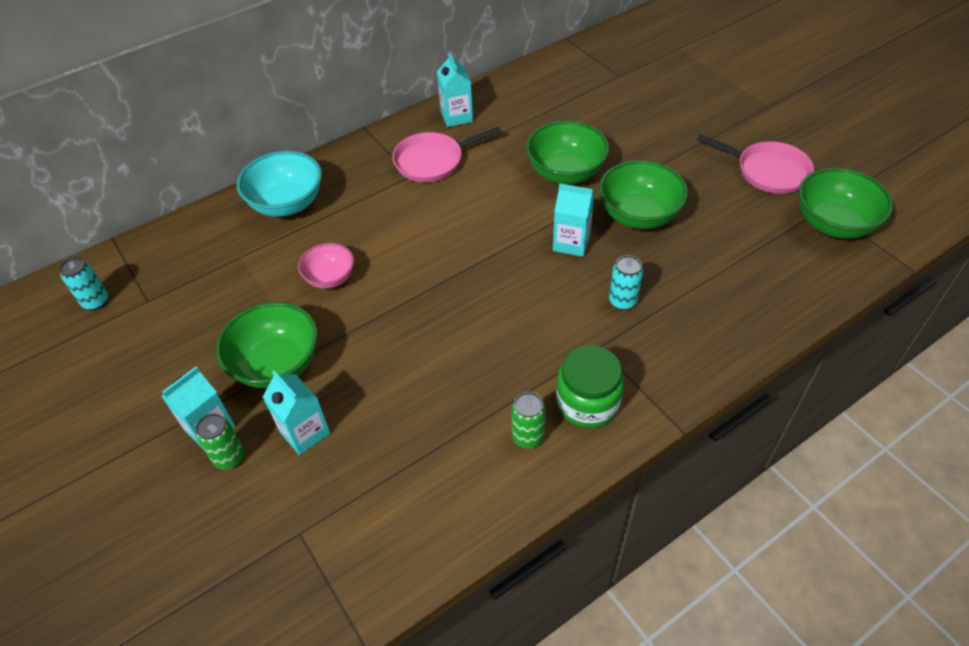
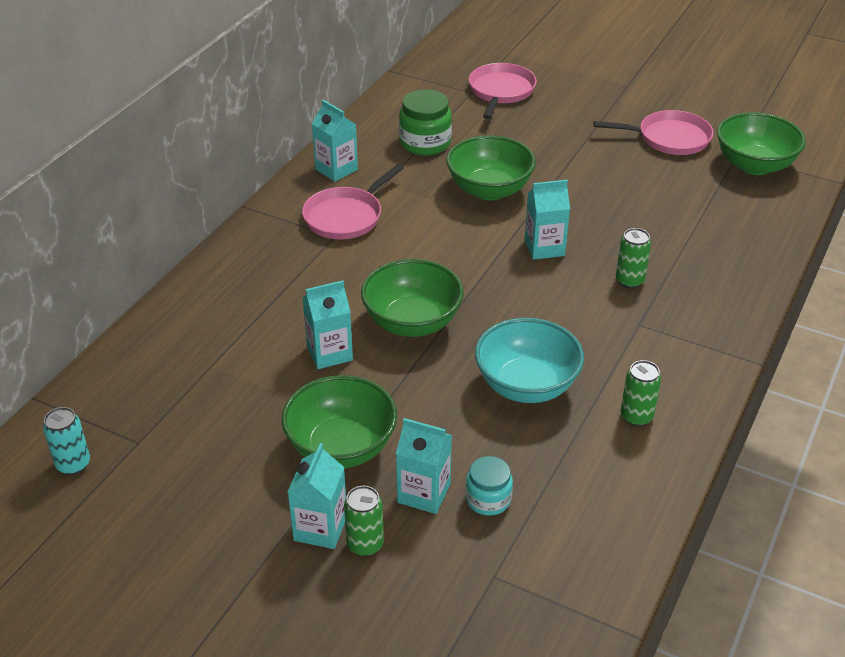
camera: 30 degrees left, 10 degrees down
turquoise bowl [237,151,322,217] -> turquoise bowl moved to [475,318,584,403]
pink bowl [298,243,354,289] -> turquoise carton [303,280,353,369]
green jar [556,345,624,428] -> green jar moved to [399,89,452,156]
green bowl [599,160,688,229] -> green bowl moved to [361,259,464,337]
turquoise can [609,255,643,310] -> green can [616,228,651,289]
none -> turquoise jar [466,456,513,516]
none -> pink pan [469,63,537,119]

